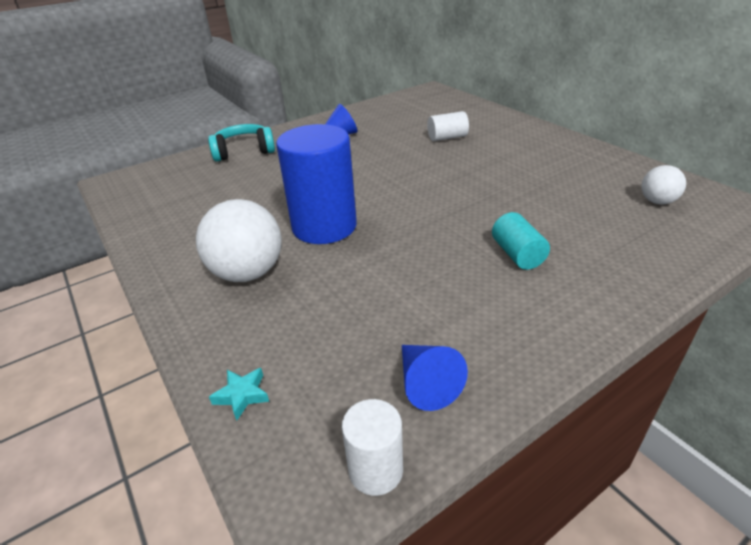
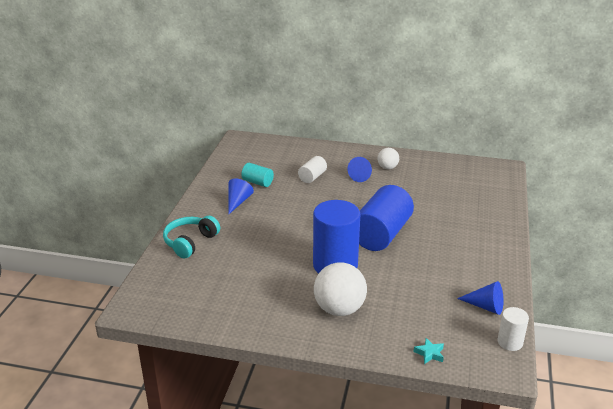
camera: 45 degrees left, 5 degrees down
turquoise cylinder [492,212,550,270] -> turquoise cylinder moved to [241,163,274,187]
white ball [641,165,686,204] -> white ball moved to [377,148,399,169]
none -> blue cone [347,157,372,182]
none -> blue cylinder [359,185,414,251]

